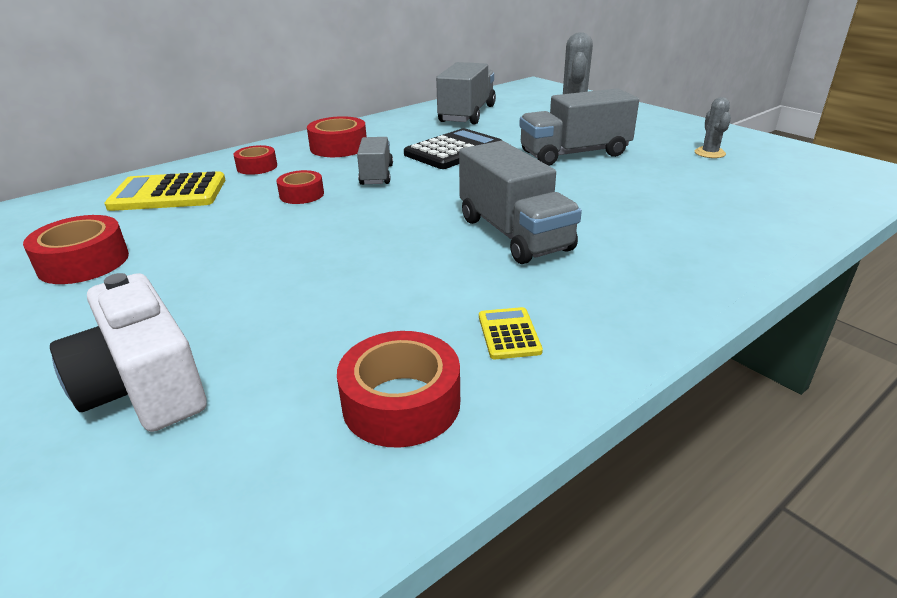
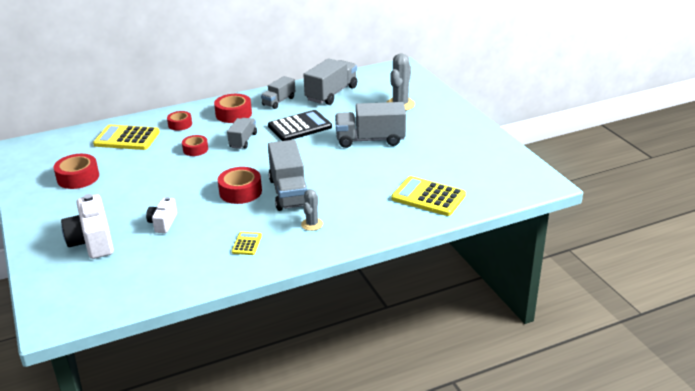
camera: 15 degrees right, 0 degrees up
red tape [337,331,460,448] -> red tape moved to [218,167,262,204]
grey cactus [695,97,731,158] -> grey cactus moved to [301,189,323,231]
none -> white camera [146,197,177,233]
none -> grey truck [261,76,295,109]
none -> yellow calculator [391,176,466,216]

